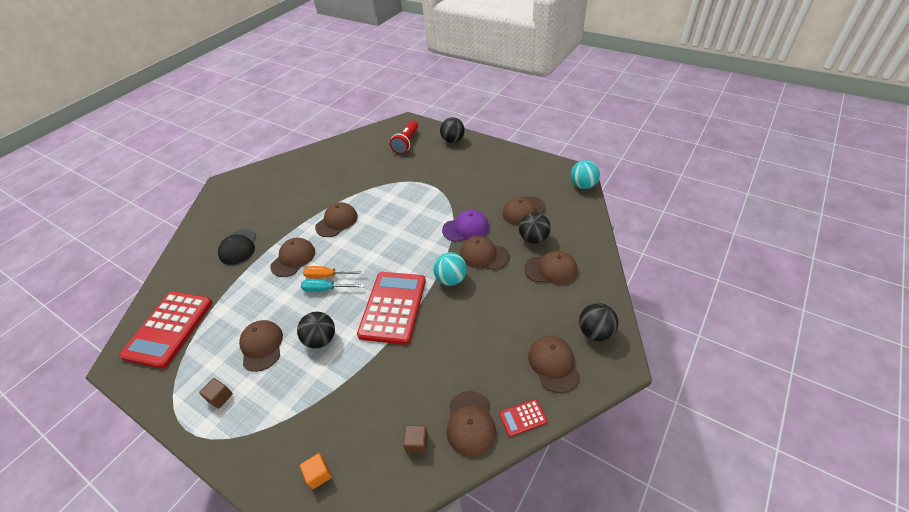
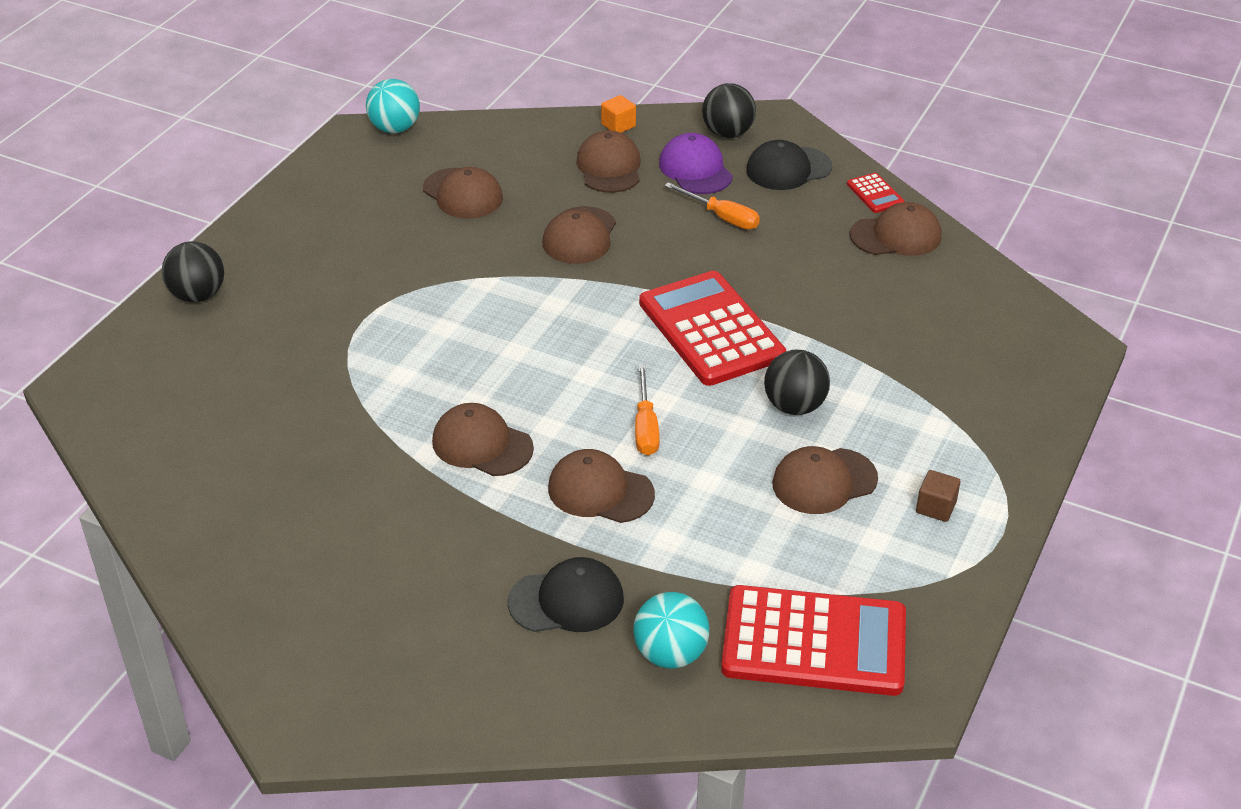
camera: 100 degrees left, 5 degrees down
orange cube [300,453,332,489] -> orange cube moved to [601,95,636,133]
turquoise screwdriver [301,279,364,292] -> none
red calculator [357,272,426,345] -> red calculator turned 60 degrees clockwise [639,271,786,386]
red flashlight [390,121,418,154] -> none
brown cube [403,425,428,453] -> none
turquoise ball [433,252,467,286] -> turquoise ball moved to [633,592,709,668]
purple cap [442,210,489,242] -> purple cap moved to [659,133,733,194]
black ball [519,212,551,244] -> none
brown cap [528,336,580,393] -> black cap [746,140,832,190]
none -> orange screwdriver [664,182,760,230]

